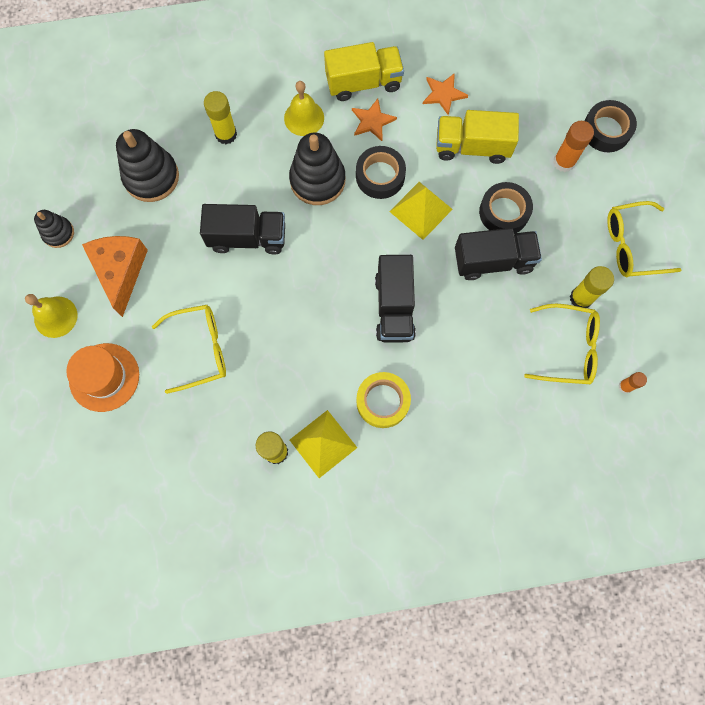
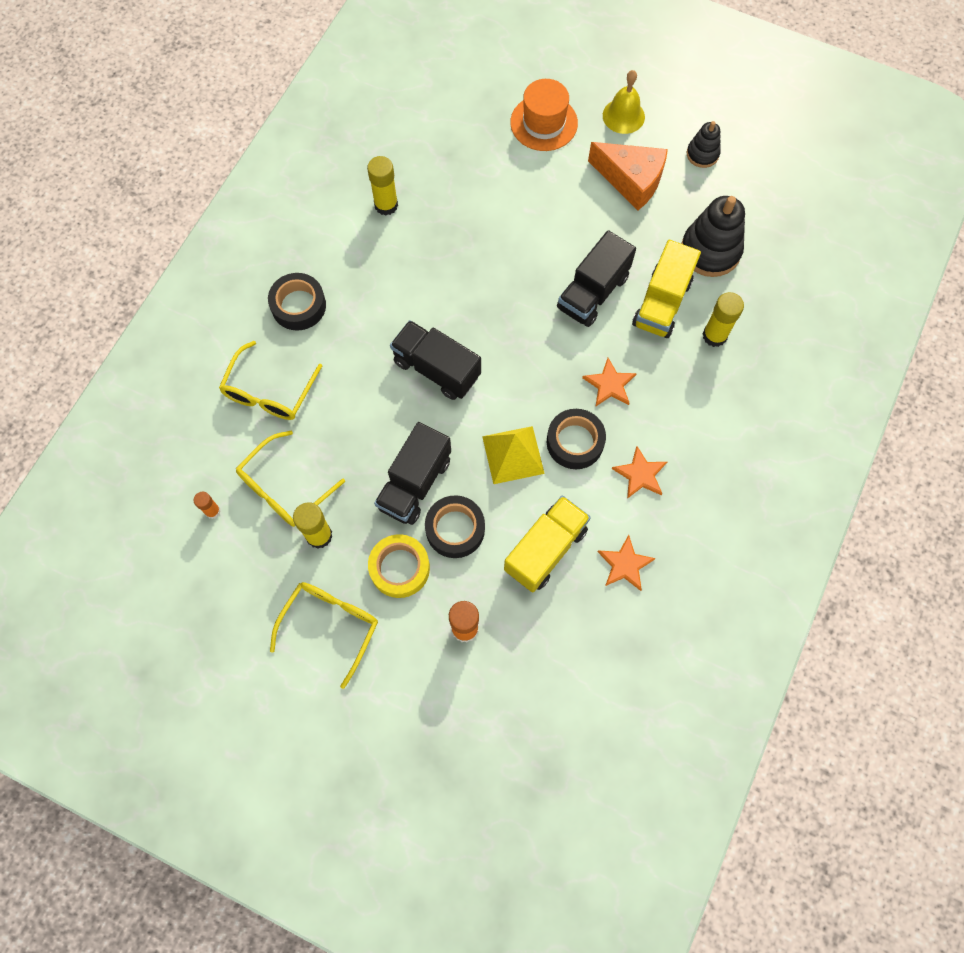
camera: 125 degrees right, 5 degrees down
yellow glasses [152,305,226,394] -> yellow glasses moved to [219,341,322,420]
yellow bell [284,81,324,136] -> none
black stacking toy [289,133,345,205] -> orange star [582,358,637,407]
yellow pyramid [290,410,357,478] -> none
yellow truck [324,42,404,101] -> yellow truck moved to [632,240,701,338]
yellow tape [356,372,411,428] -> yellow tape moved to [368,534,430,598]
black tape [584,100,637,152] -> black tape moved to [268,273,326,331]

